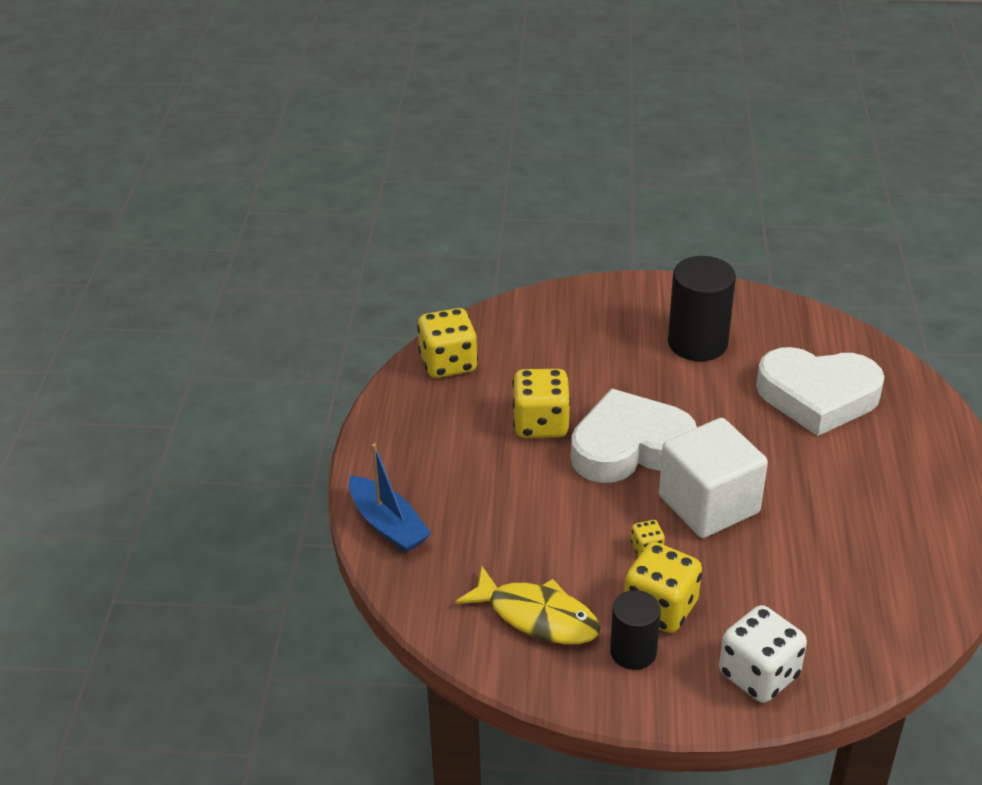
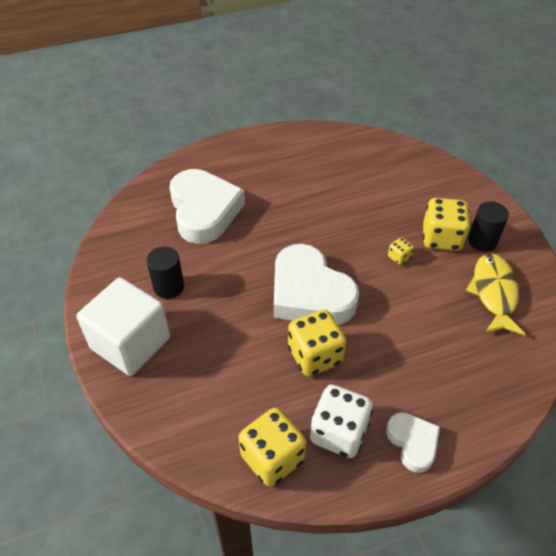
camera: 115 degrees left, 10 degrees up
blue boat [349,443,432,553] -> none
white cube [659,418,768,538] -> white cube moved to [76,277,170,376]
black cylinder [668,256,736,361] -> black cylinder [146,247,184,299], size x0.62
white dice [719,605,807,703] -> white dice moved to [310,385,373,458]
none -> white heart [386,412,440,473]

